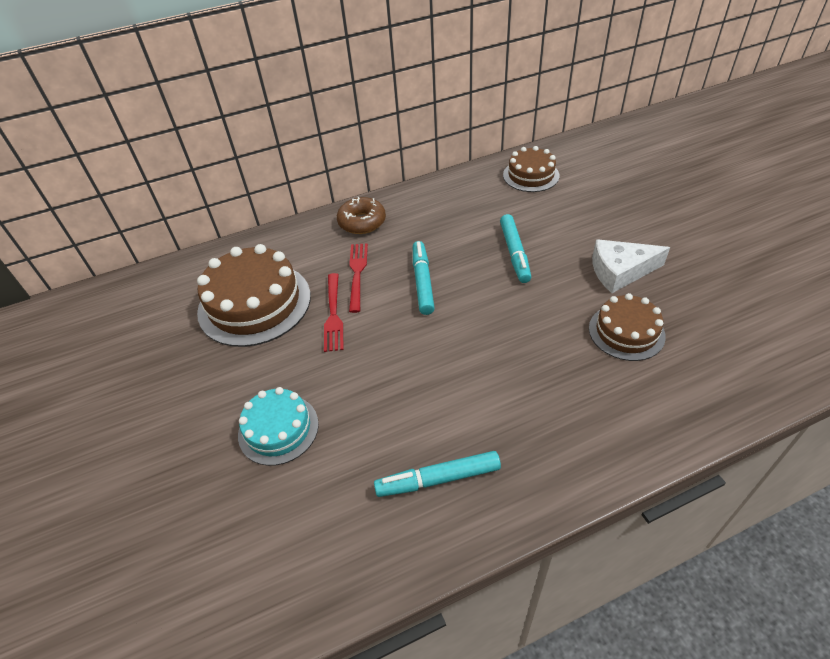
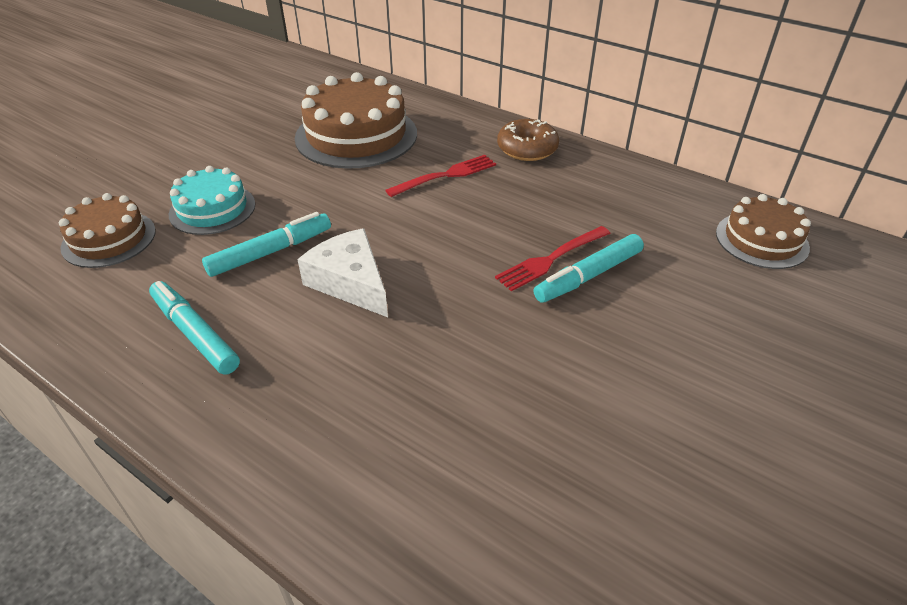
camera: 55 degrees right, 5 degrees down
red fork [324,273,344,352] -> red fork moved to [495,226,611,291]
turquoise marker [413,241,435,315] -> turquoise marker moved to [202,212,331,277]
brown cake [589,293,666,361] -> brown cake moved to [59,193,156,268]
white cheese [592,239,670,293] -> white cheese moved to [297,228,388,317]

